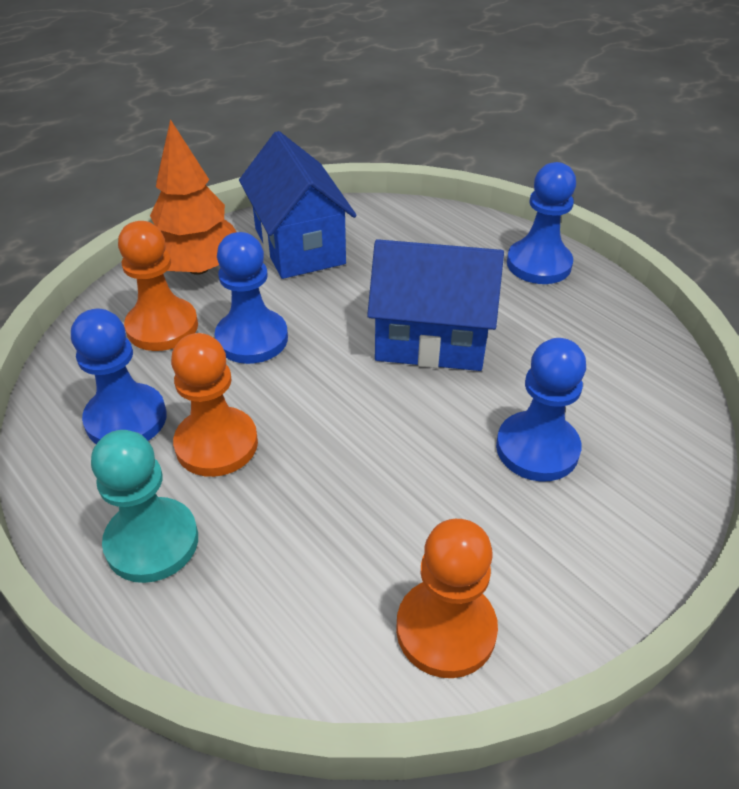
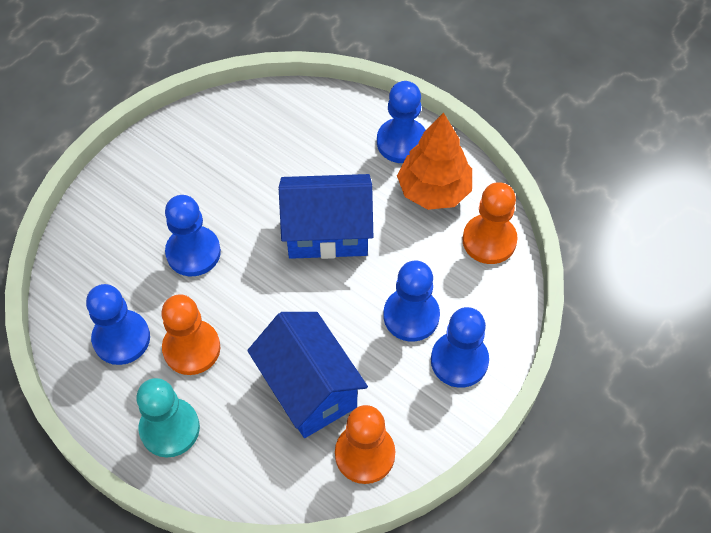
camera: 10 degrees left, 15 degrees up
orange pawn [118,221,198,351] -> orange pawn moved to [462,182,518,264]
orange tree [150,119,237,275] -> orange tree moved to [397,112,472,210]
blue house [239,131,357,279] -> blue house moved to [247,312,368,438]
none -> blue pawn [431,307,489,388]

